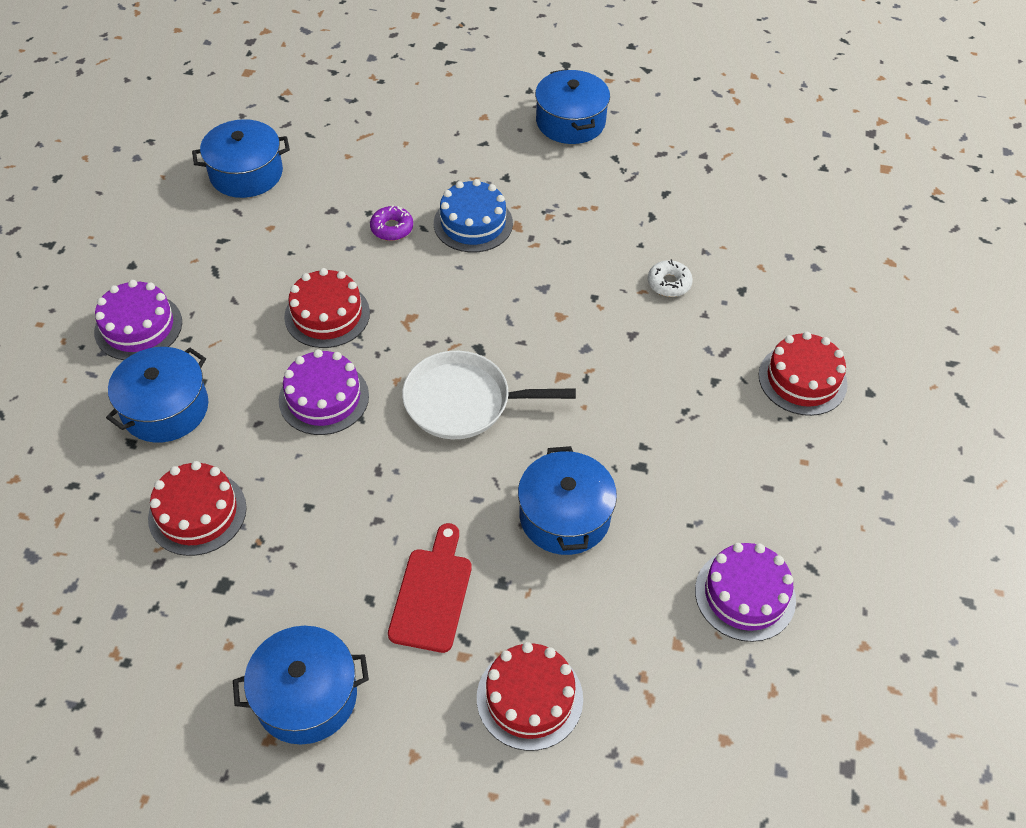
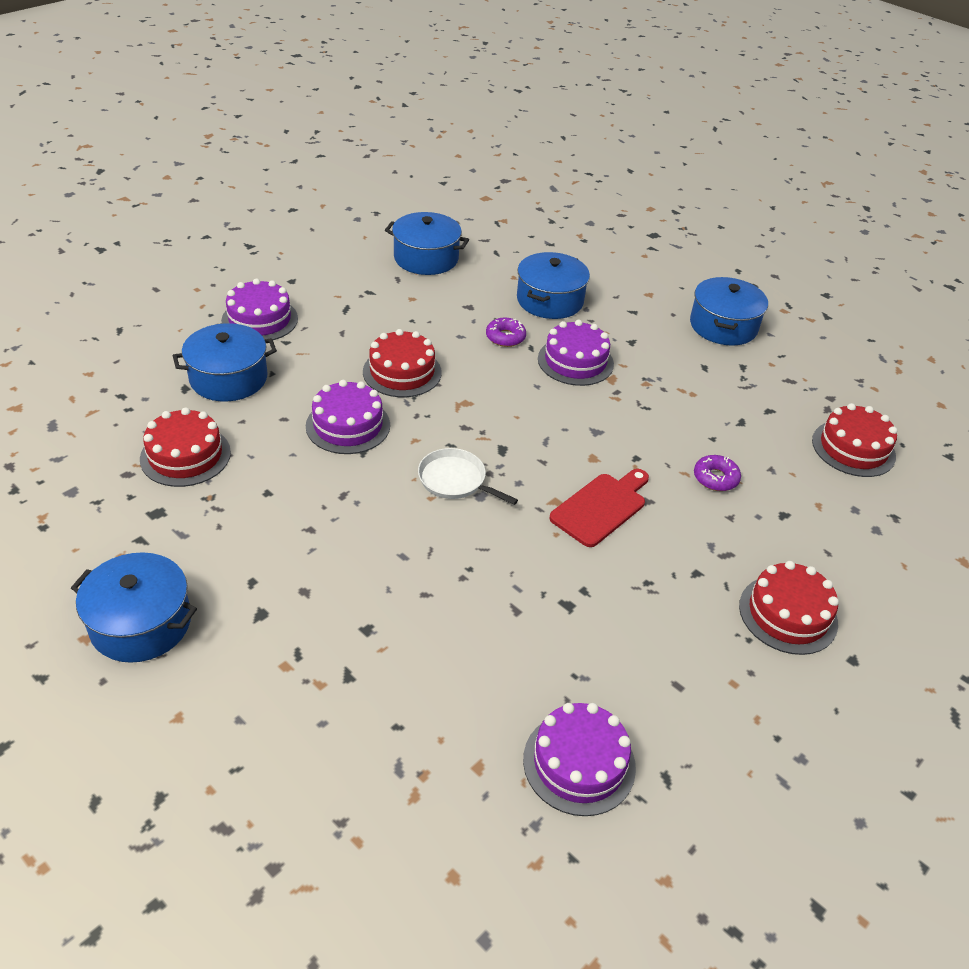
camera: 30 degrees right, 10 degrees down
red cutting board [388,523,472,653] -> red cutting board moved to [549,469,649,547]
white pan [402,351,576,439] -> white pan [418,448,518,505], size x0.65
blue cake [434,179,513,252] -> purple cake [538,320,614,386]
red cake [477,642,583,751] -> red cake moved to [812,403,898,477]
blue pot [518,446,617,555] -> blue pot moved to [517,252,590,319]
white donut [648,259,693,297] -> purple donut [694,455,741,491]

